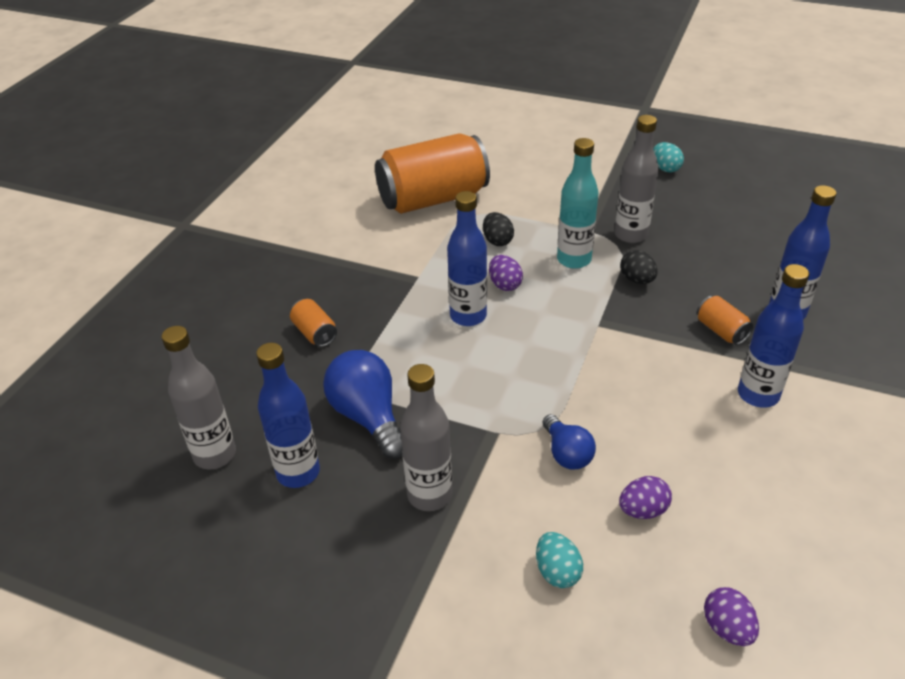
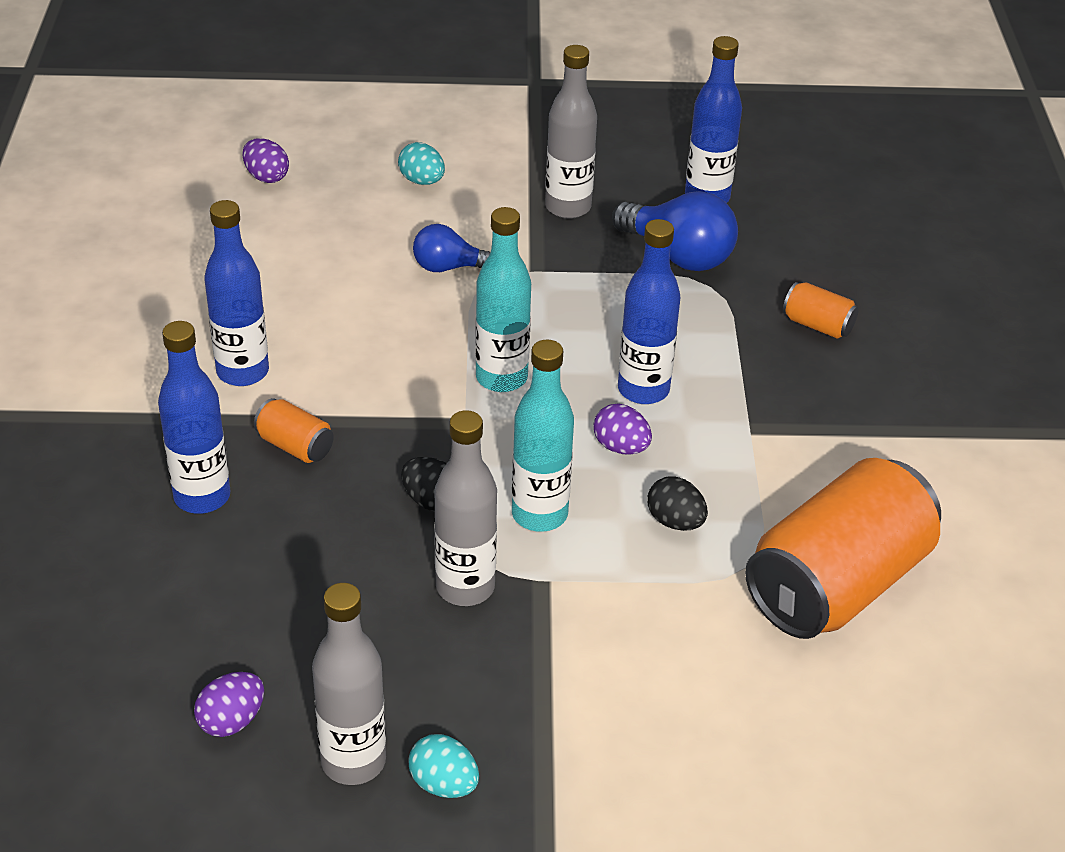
camera: 155 degrees right, 0 degrees up
grey bottle [162,326,236,469] -> grey bottle moved to [312,583,386,785]
blue light bulb [543,414,596,470] -> blue light bulb turned 45 degrees counterclockwise [413,224,490,272]
purple egg [619,476,672,519] -> purple egg moved to [194,672,264,737]
none -> turquoise bottle [475,207,531,392]

